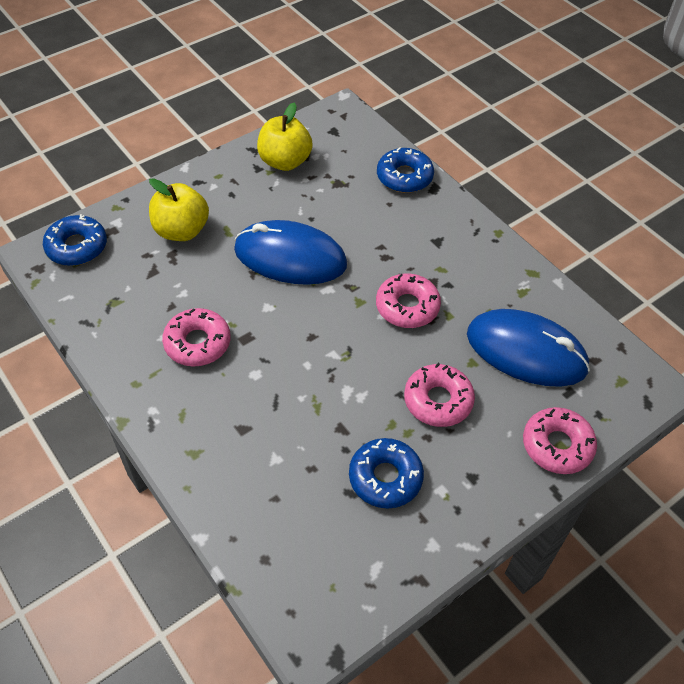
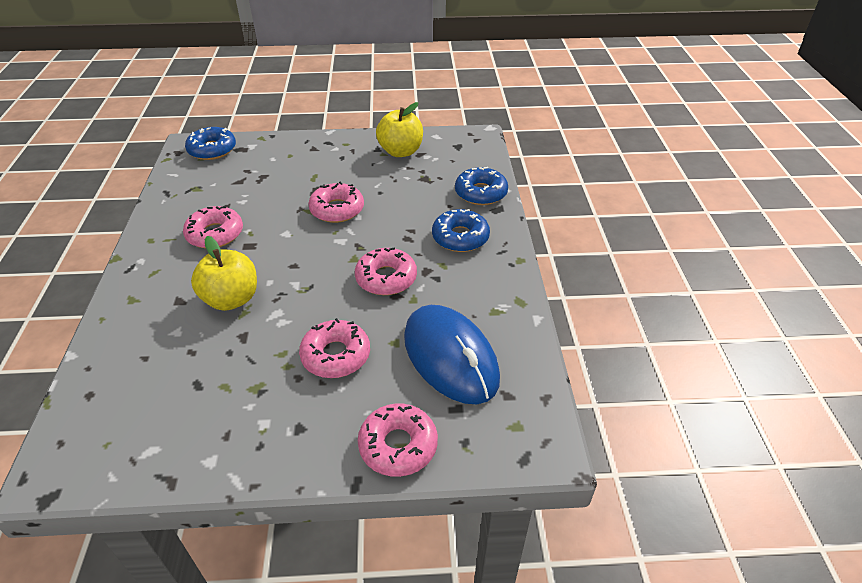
camera: 35 degrees right, 10 degrees down
yellow apple [149,178,209,241] -> yellow apple moved to [191,236,257,311]
blue mouse [234,220,347,285] -> pink donut [308,181,364,223]
blue donut [349,438,424,508] -> blue donut moved to [432,209,490,252]

